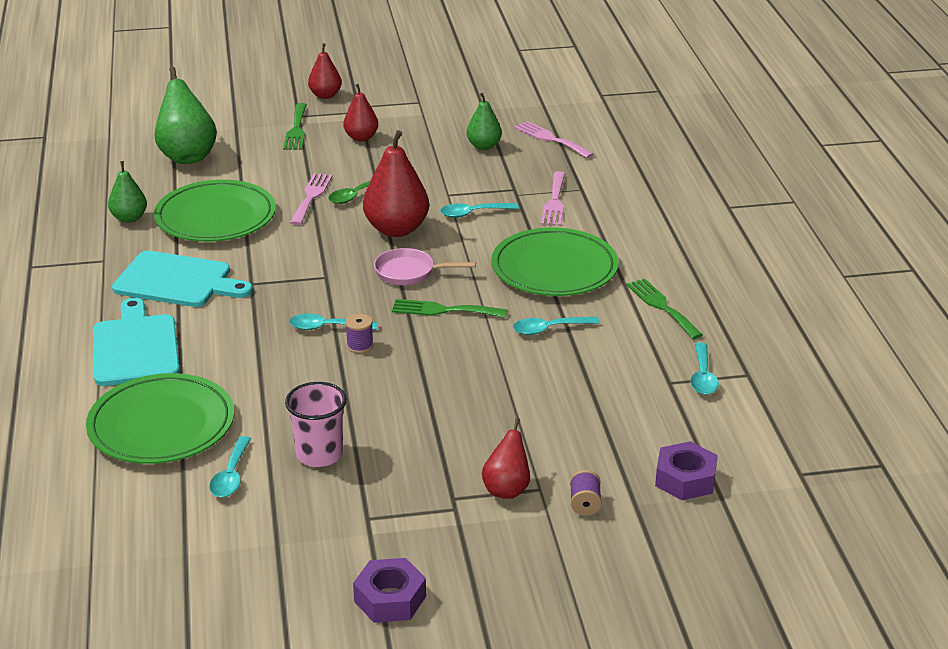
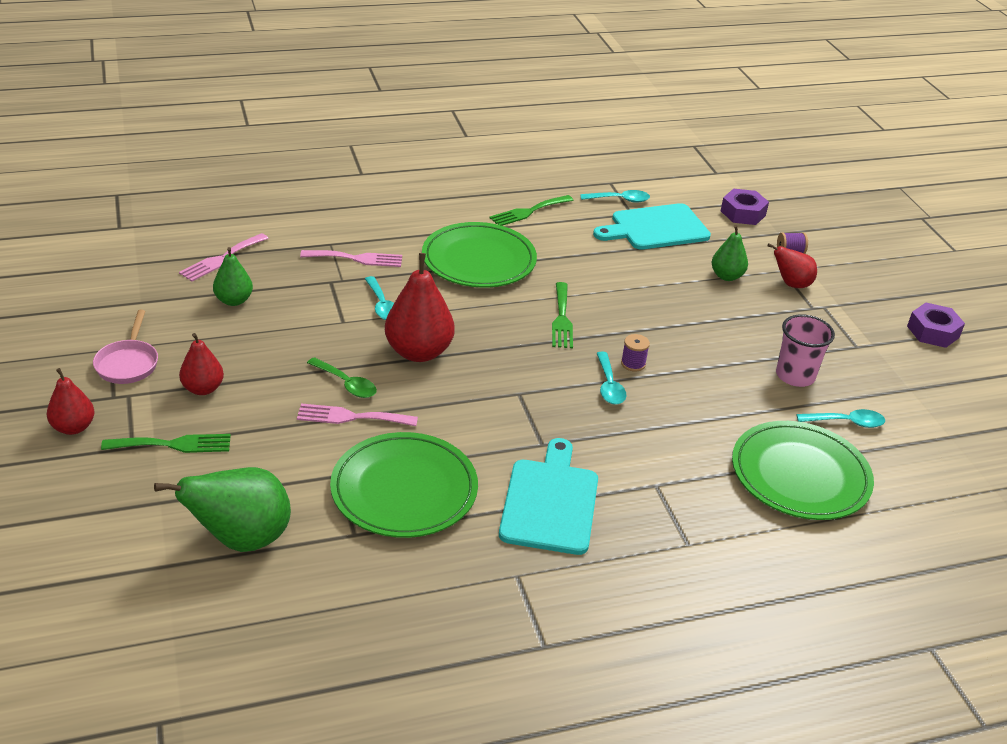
camera: 100 degrees left, 5 degrees up
turquoise cutting board [93,298,180,386] -> turquoise cutting board moved to [593,203,711,250]
green pear [108,161,147,223] -> green pear moved to [712,225,748,281]
pink pan [374,248,476,285] -> pink pan moved to [93,309,158,384]
turquoise spoon [513,317,600,335] -> none

